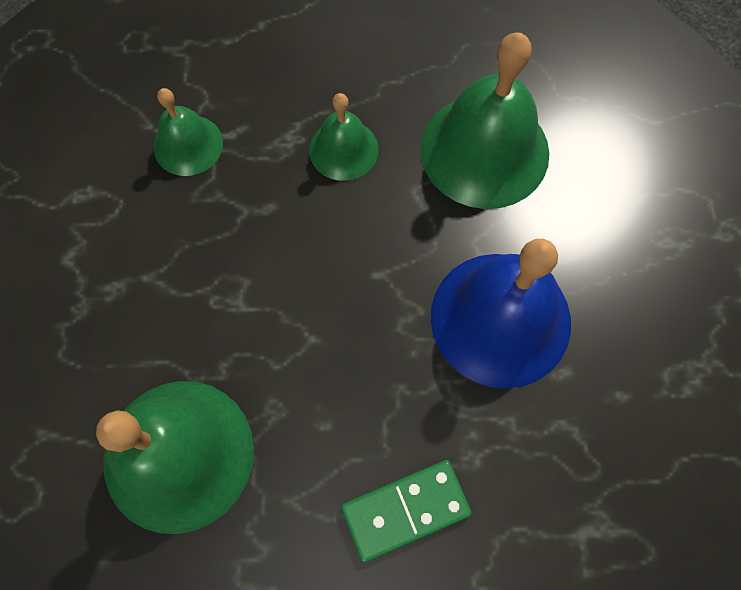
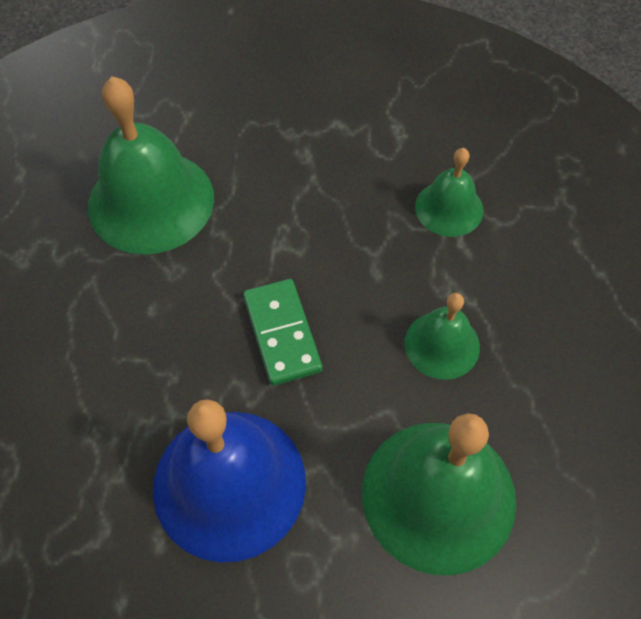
camera: 95 degrees right, 10 degrees down
green domino [341,460,472,562] -> green domino moved to [243,279,322,386]

